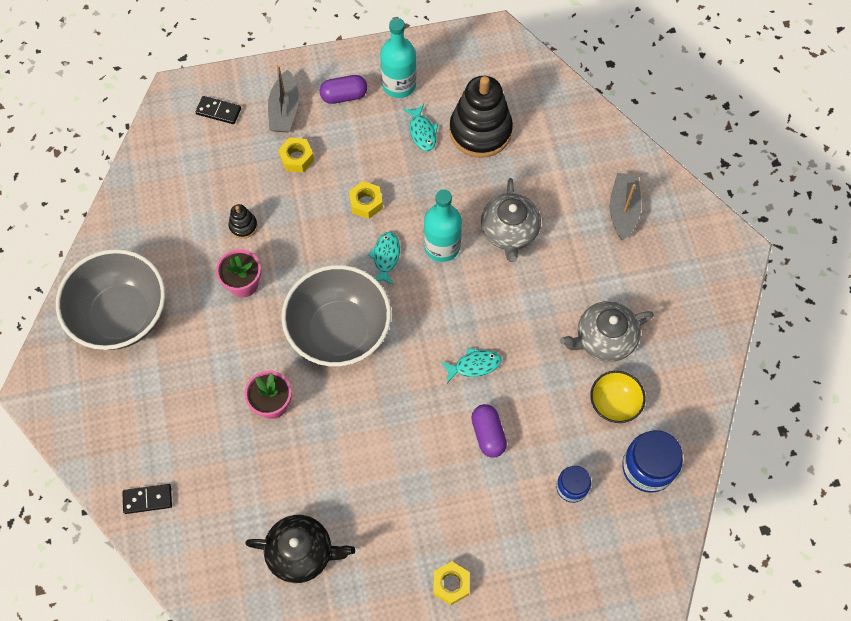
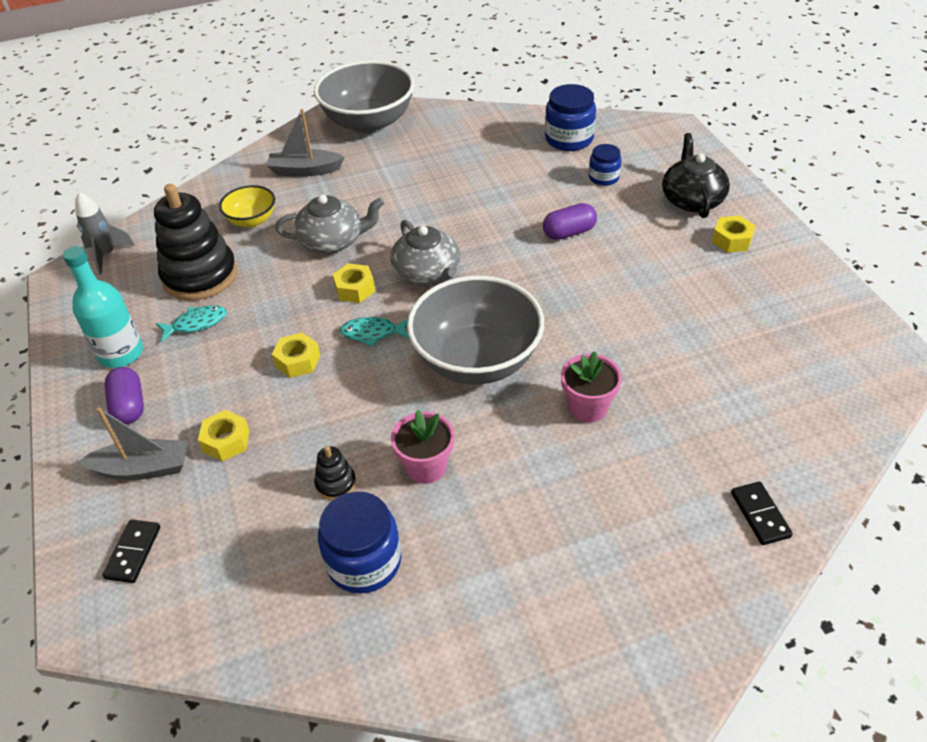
camera: 95 degrees left, 20 degrees down
grey bowl [56,249,165,350] -> grey bowl moved to [314,60,414,134]
black teapot [245,515,355,583] -> black teapot moved to [662,133,730,218]
turquoise bottle [424,189,462,262] -> yellow nut [333,263,375,303]
turquoise fish [441,348,502,383] -> none
grey teapot [560,301,654,362] -> grey teapot moved to [390,220,461,287]
yellow bowl [590,371,645,423] -> yellow bowl moved to [219,185,275,228]
none -> grey rocket [75,192,135,275]
none -> blue jar [318,491,401,594]

